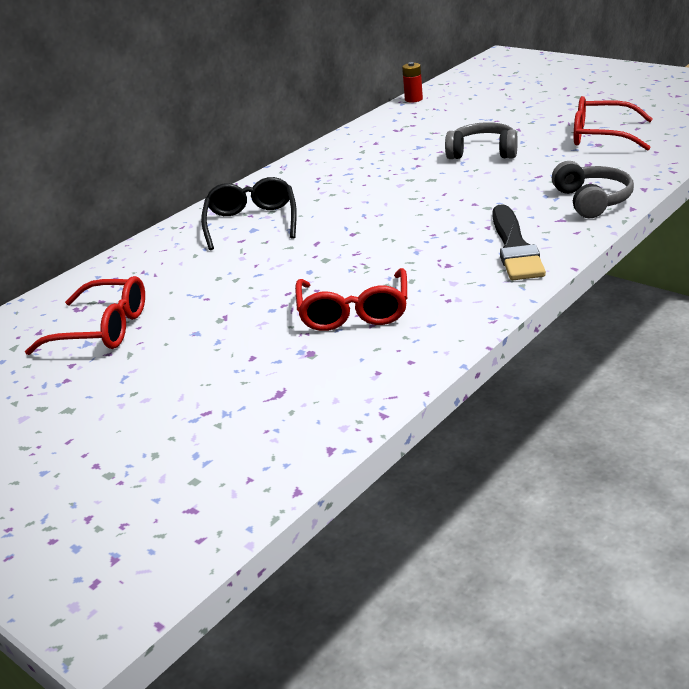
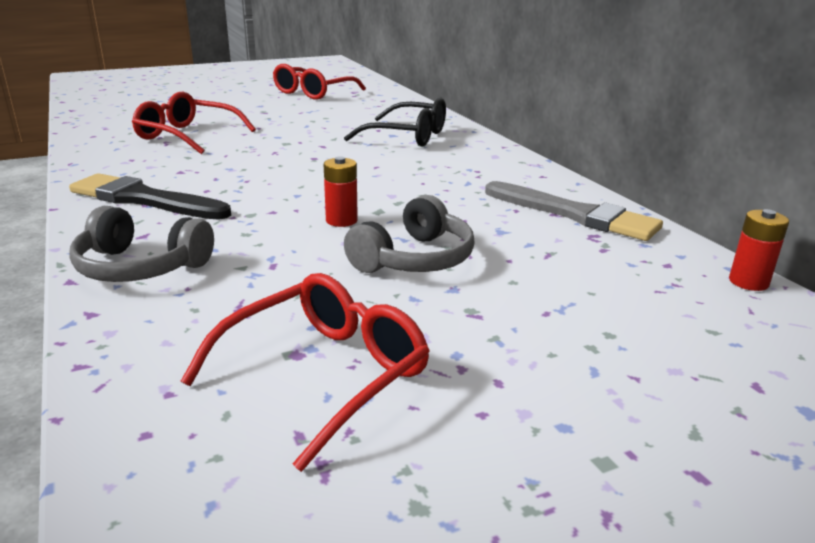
camera: 110 degrees right, 5 degrees down
none -> red battery [324,156,358,227]
none -> grey brush [485,181,663,241]

